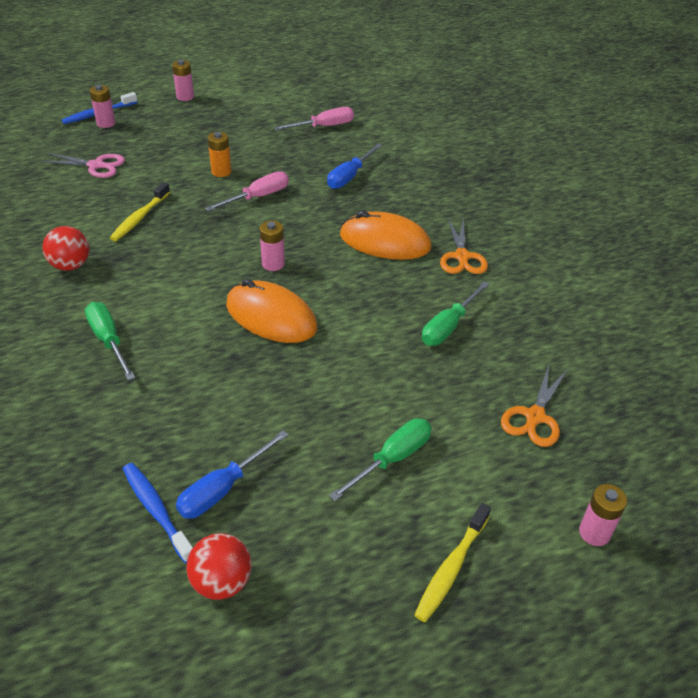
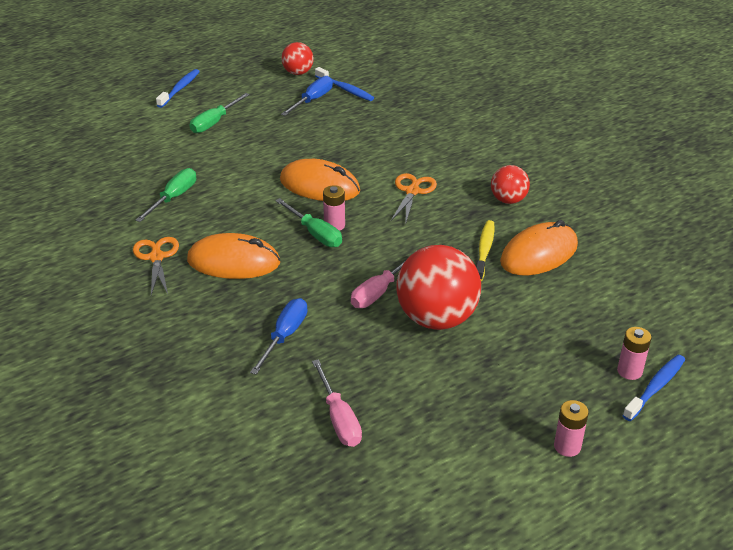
camera: 170 degrees right, 5 degrees down
pink scissors [40,153,125,178] -> none
green screwdriver [85,302,135,381] -> green screwdriver moved to [275,198,342,247]
orange battery [208,132,231,177] -> red ball [397,245,481,330]
pink screwdriver [274,107,354,130] -> pink screwdriver turned 75 degrees counterclockwise [312,359,362,447]
yellow toothbrush [414,503,491,622] -> blue toothbrush [156,69,200,108]
orange scissors [501,365,568,447] -> orange scissors moved to [391,173,437,222]
pink battery [579,484,627,546] -> none
none -> orange mouse [500,220,578,275]

